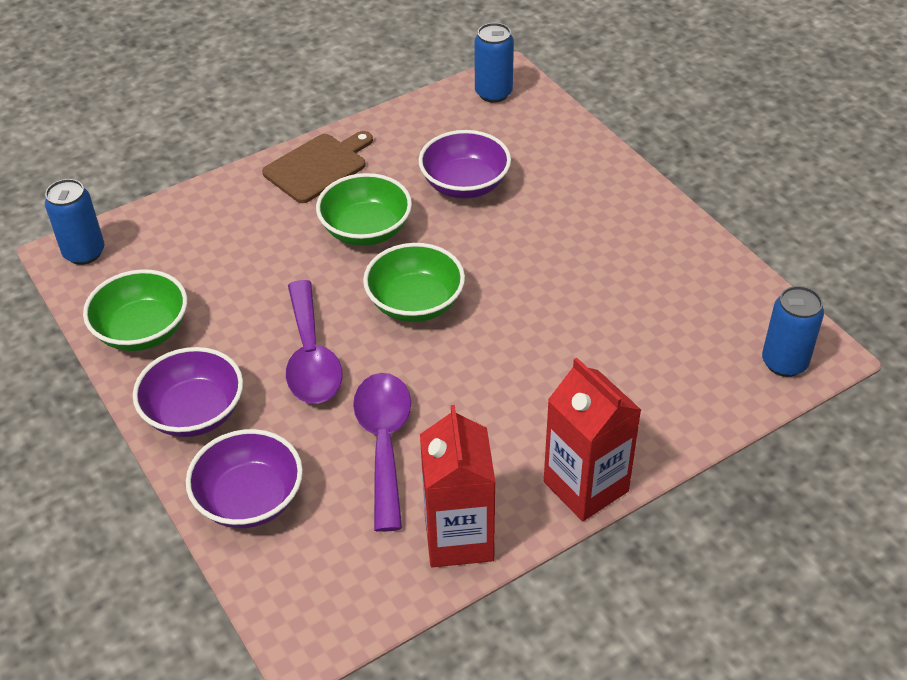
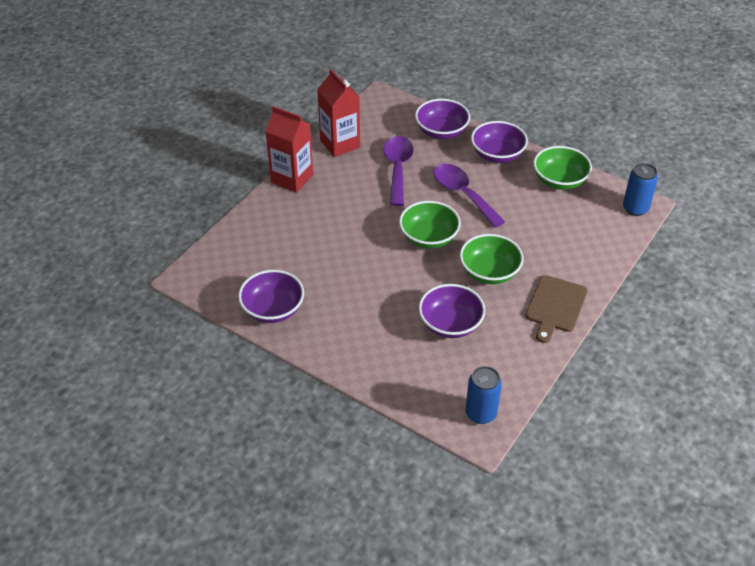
camera: 155 degrees right, 0 degrees up
purple spoon [353,373,411,532] -> purple spoon turned 150 degrees counterclockwise [383,136,414,206]
blue can [762,286,824,377] -> none
none -> purple bowl [238,270,304,323]

